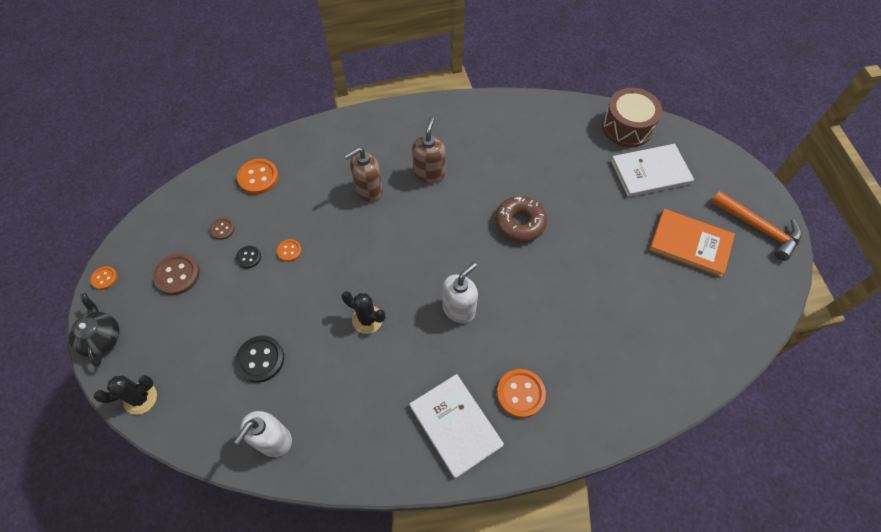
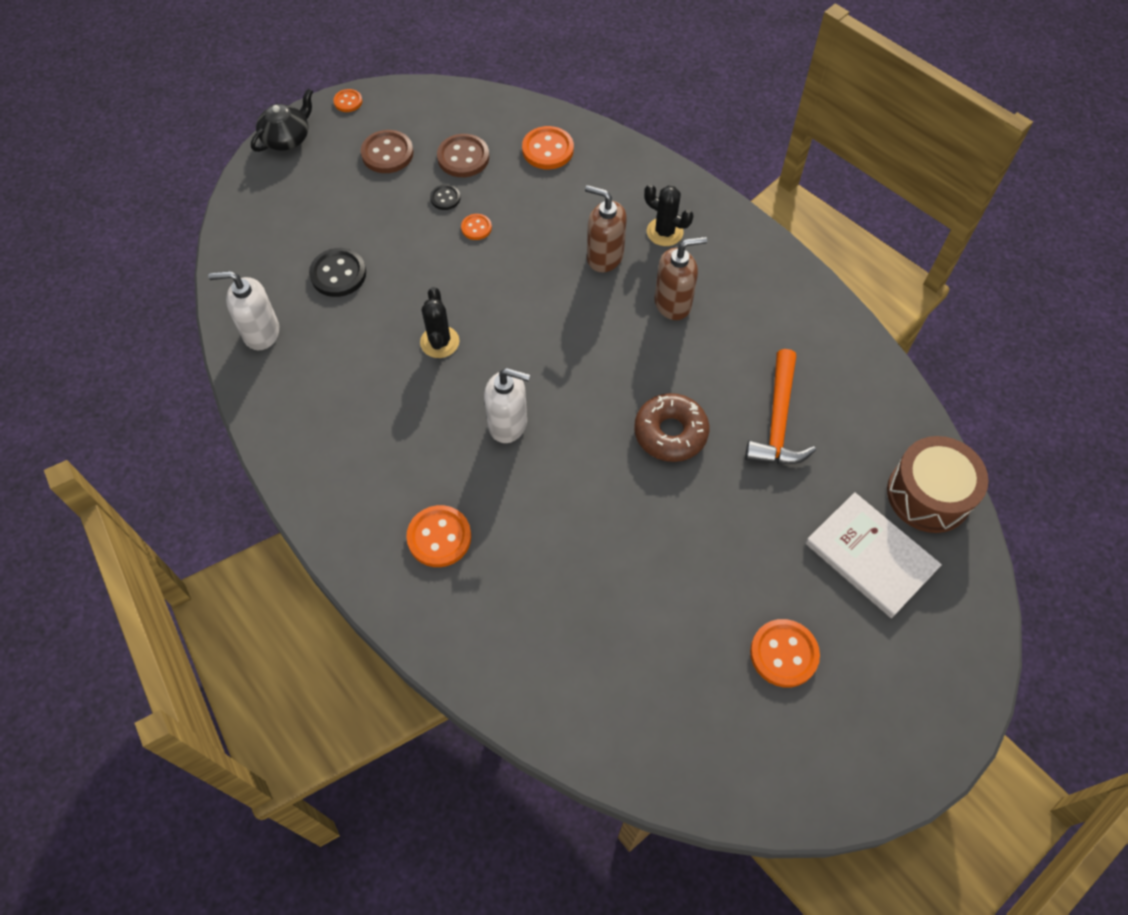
camera: 60 degrees right, 0 degrees up
black cactus [94,375,157,415] -> black cactus moved to [644,184,693,246]
brown button [210,218,235,240] -> brown button [437,134,489,177], size x1.78
white book [409,374,504,479] -> none
orange book [649,209,735,277] -> orange button [750,619,820,687]
orange hammer [711,191,801,261] -> orange hammer moved to [745,349,816,464]

